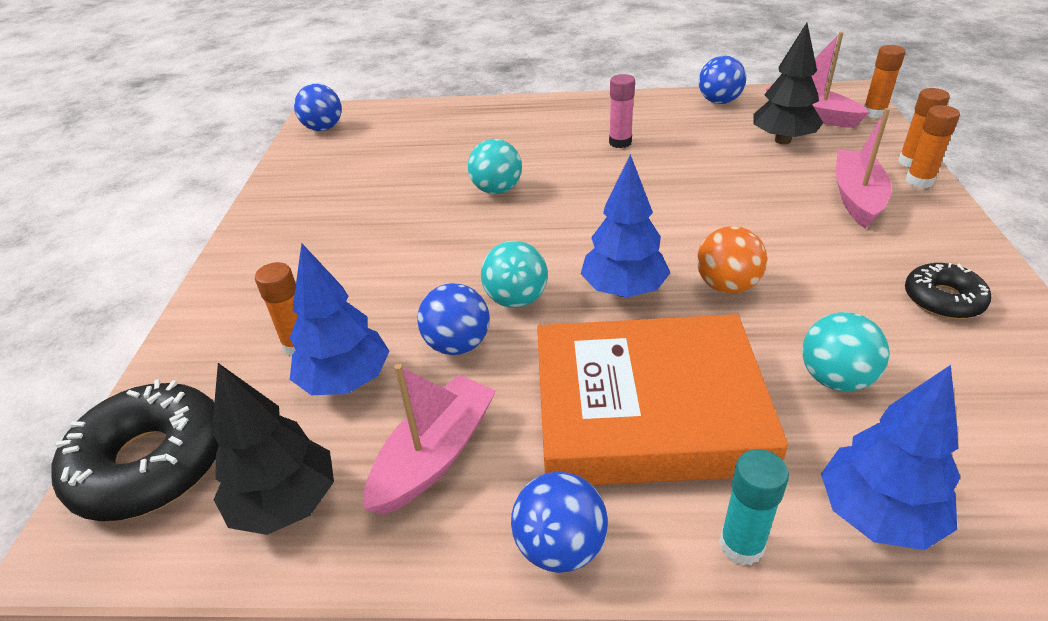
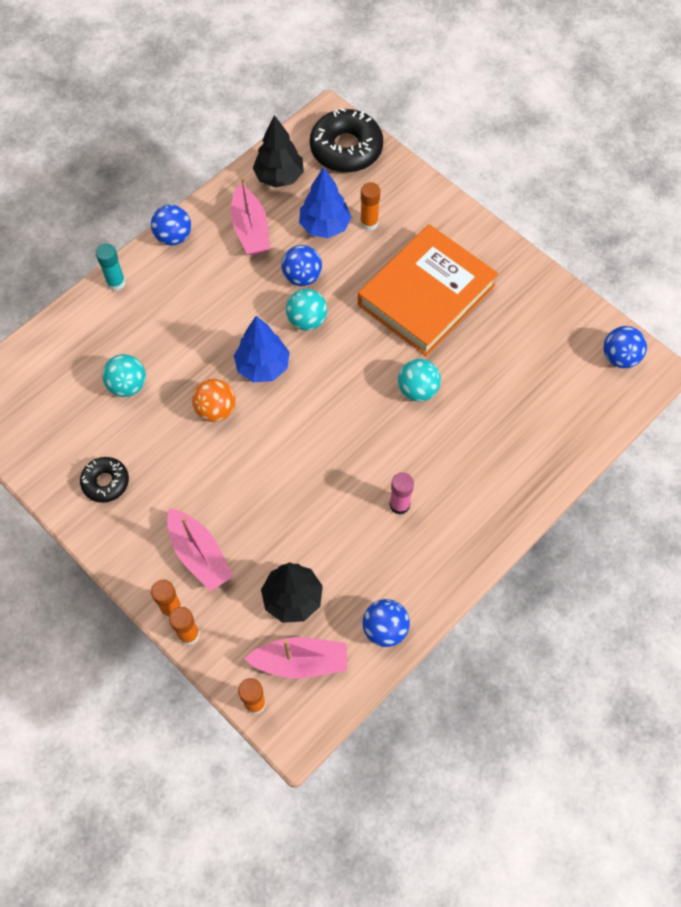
camera: 130 degrees right, 25 degrees up
orange book [537,314,788,485] -> orange book moved to [358,224,498,356]
blue tree [821,365,961,550] -> none

